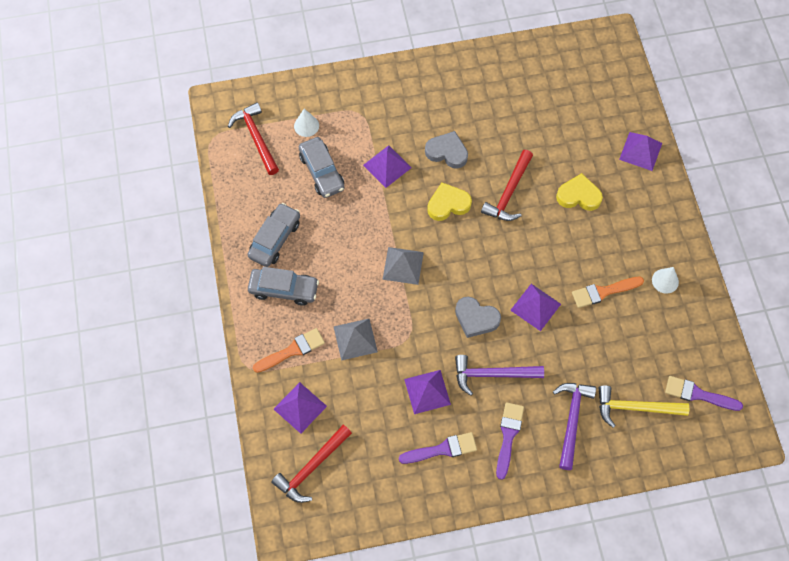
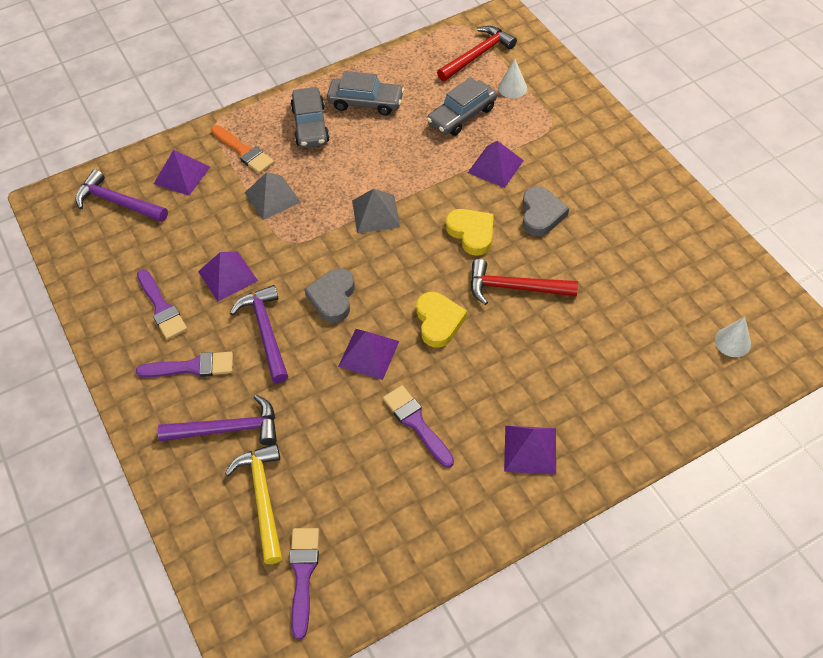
camera: 75 degrees right, 10 degrees down
red hammer [271,425,352,503] -> purple hammer [75,169,168,222]
yellow heart [556,173,603,211] -> yellow heart moved to [416,292,467,347]
orange brush [572,277,644,308] -> purple brush [383,385,454,468]
purple pyramid [619,132,662,171] -> purple pyramid moved to [504,426,556,475]
white cone [652,267,679,294] -> white cone moved to [715,317,751,357]

